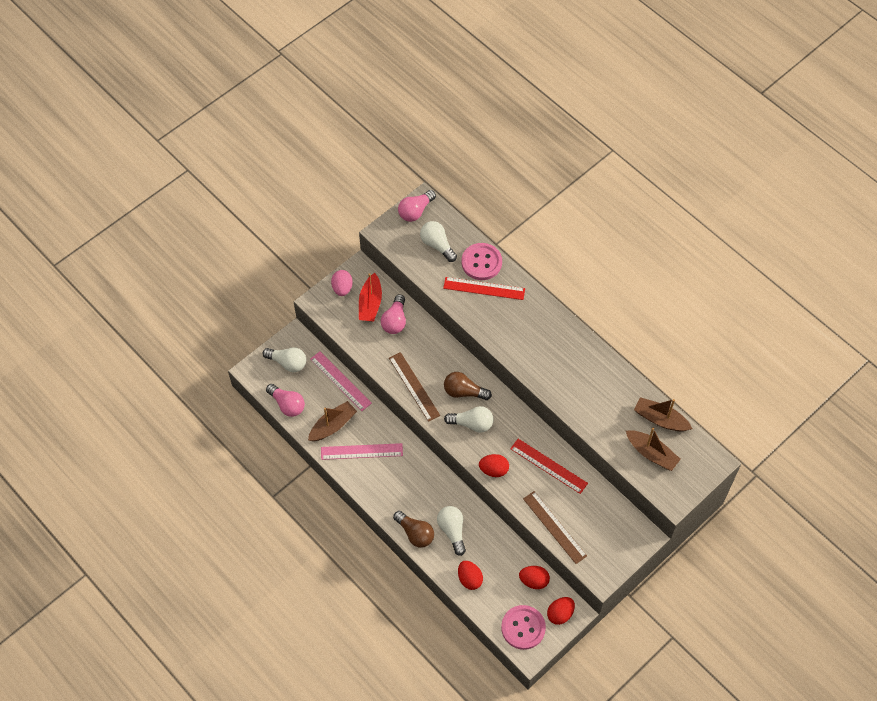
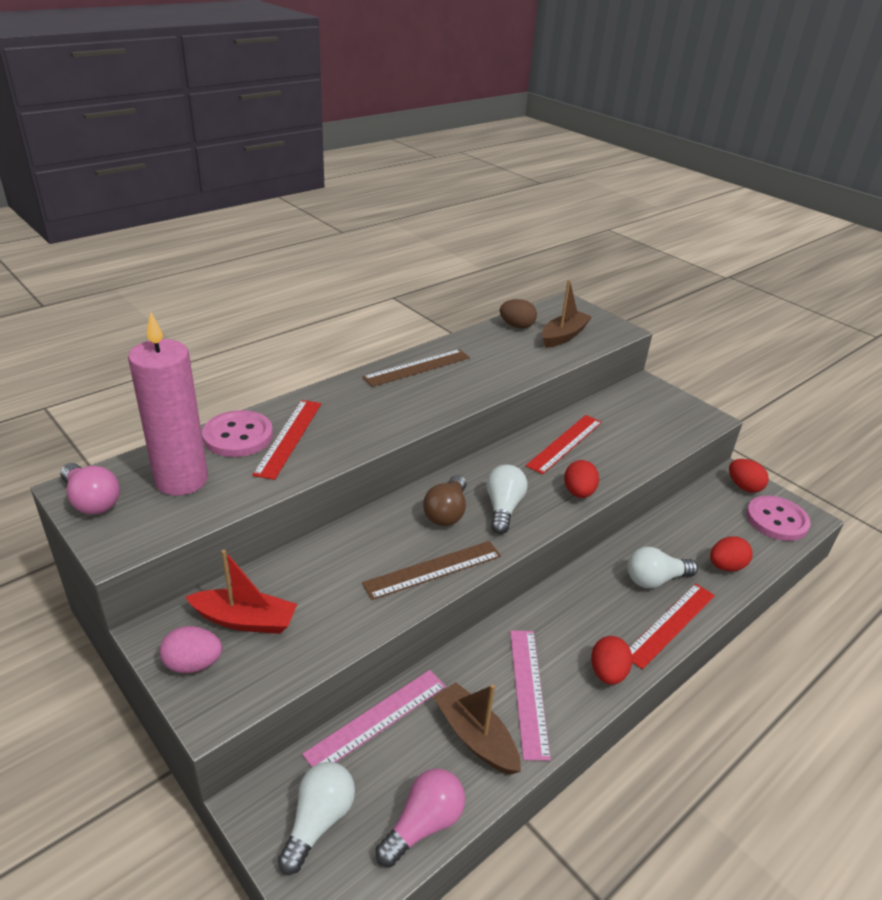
camera: 90 degrees left, 25 degrees down
pink light bulb [381,294,406,334] -> none
brown light bulb [393,511,434,548] -> red ruler [629,584,715,669]
white light bulb [420,221,457,262] -> pink candle [128,312,208,496]
red egg [519,566,550,589] -> red egg moved to [591,636,632,685]
brown ruler [523,491,587,564] -> brown ruler moved to [362,349,470,387]
brown boat [634,397,692,431] -> brown egg [500,299,537,329]

